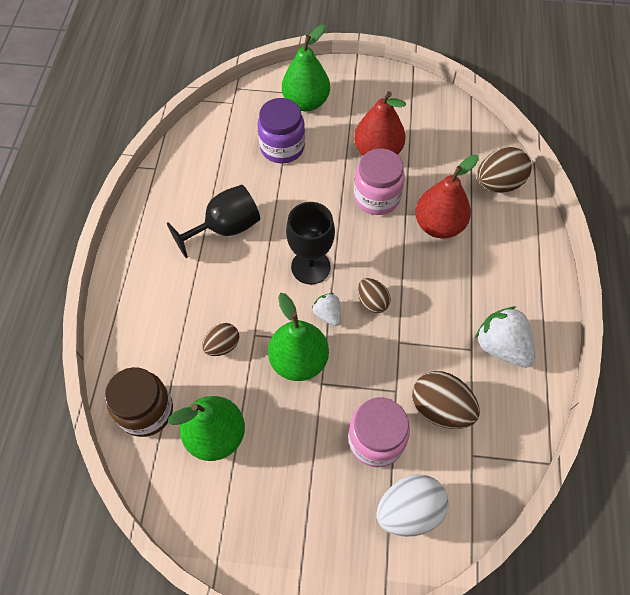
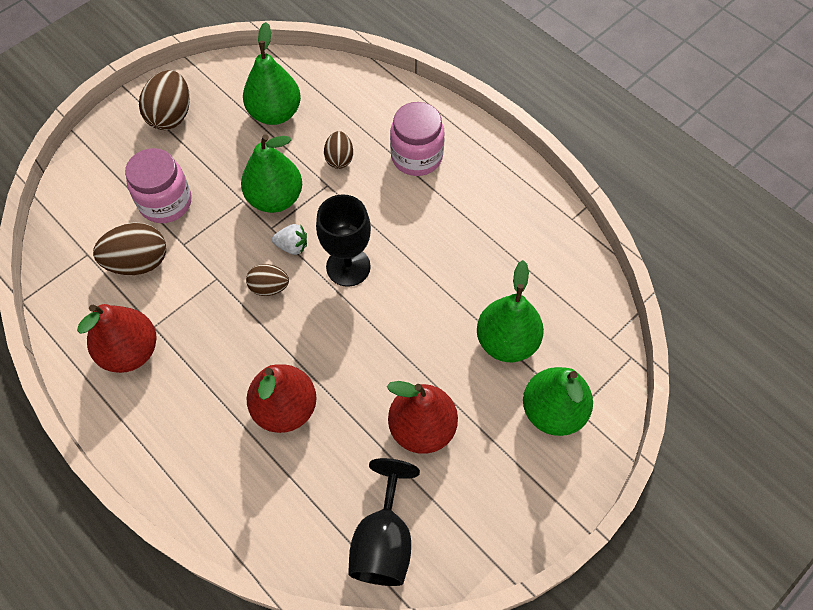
camera: 130 degrees right, 0 degrees up
brown jar [105,367,173,437] -> none
black goblet [167,185,260,258] -> black goblet moved to [348,458,420,586]
purple jar [257,98,305,163] -> green pear [477,260,544,362]
pink jar [354,149,405,215] -> pink jar moved to [390,102,445,176]
white egg [377,474,449,537] -> none
white strawberry [475,306,535,368] -> red pear [77,304,157,373]
brown egg [477,147,532,193] -> brown egg moved to [139,70,190,130]

